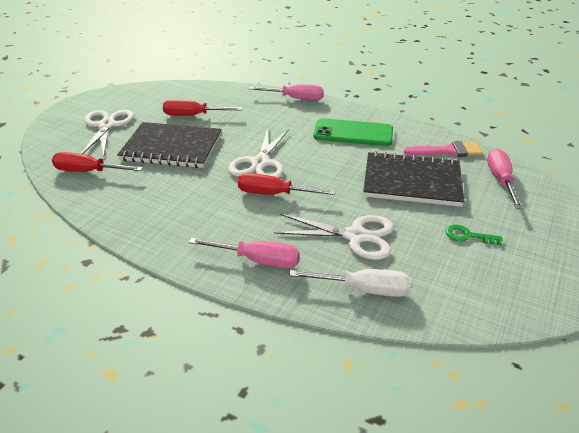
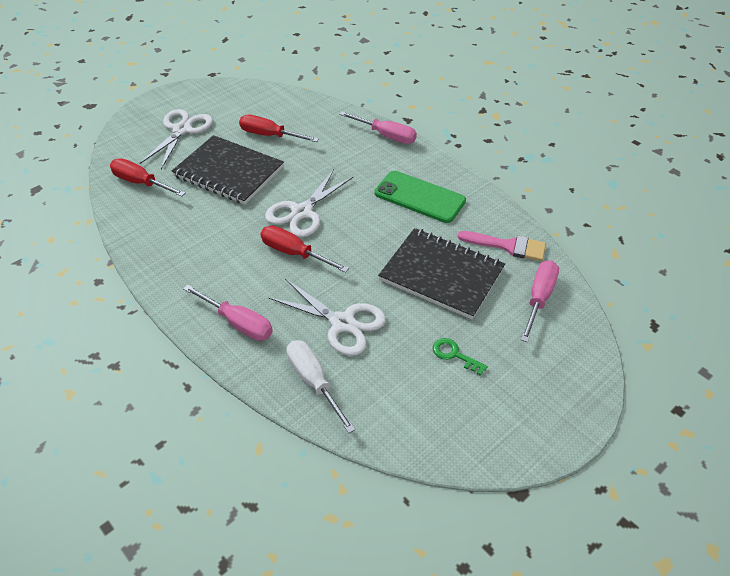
camera: 20 degrees right, 10 degrees up
white screwdriver [289,269,411,297] -> white screwdriver turned 150 degrees counterclockwise [287,340,356,433]

